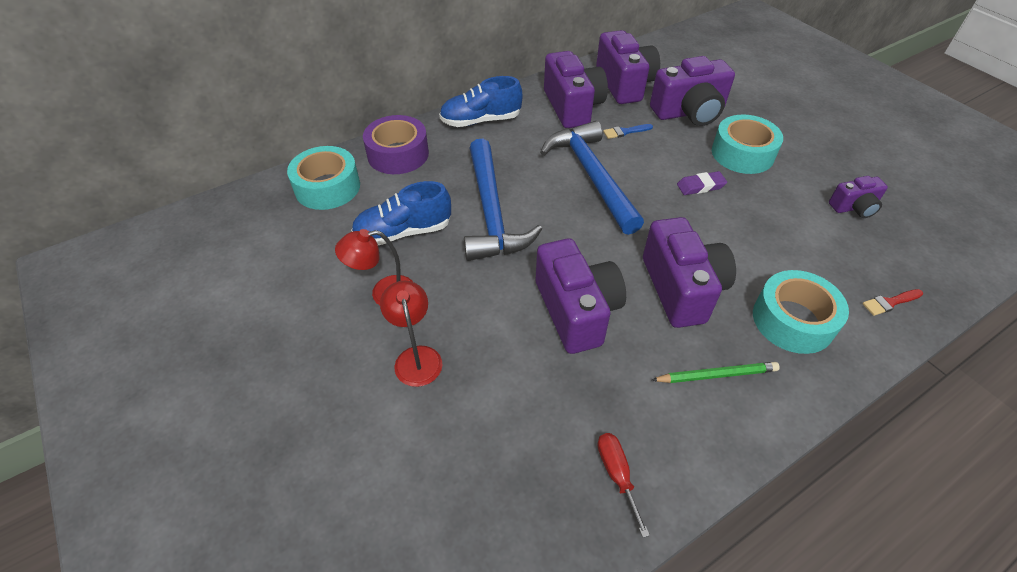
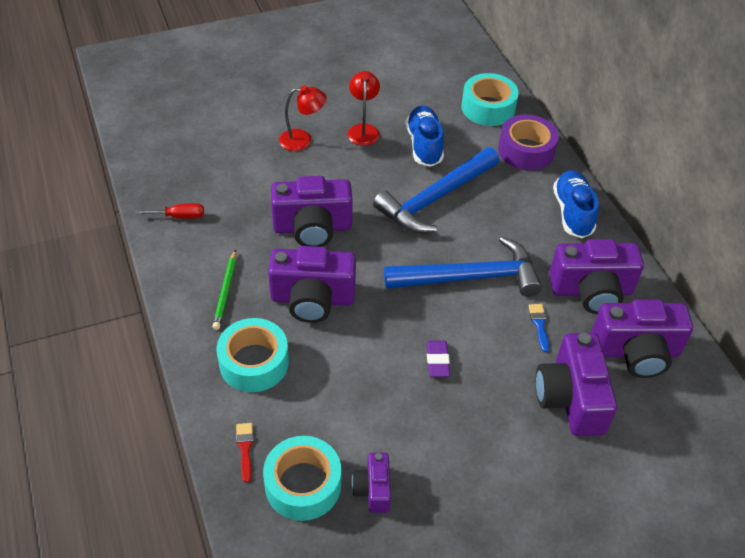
camera: 100 degrees right, 0 degrees up
blue hammer [464,139,542,261] -> blue hammer turned 45 degrees counterclockwise [373,147,499,233]
turquoise tape [712,115,783,174] -> turquoise tape moved to [263,436,341,521]

